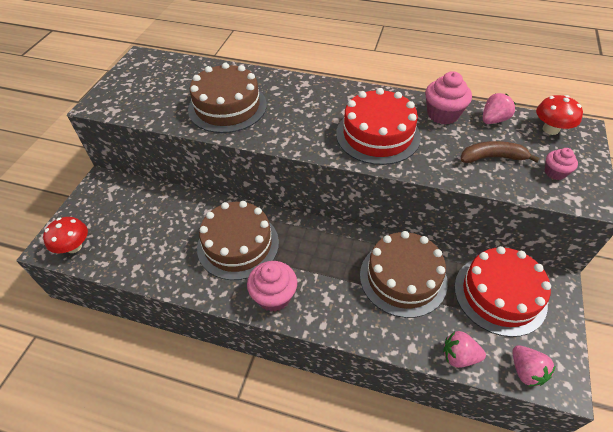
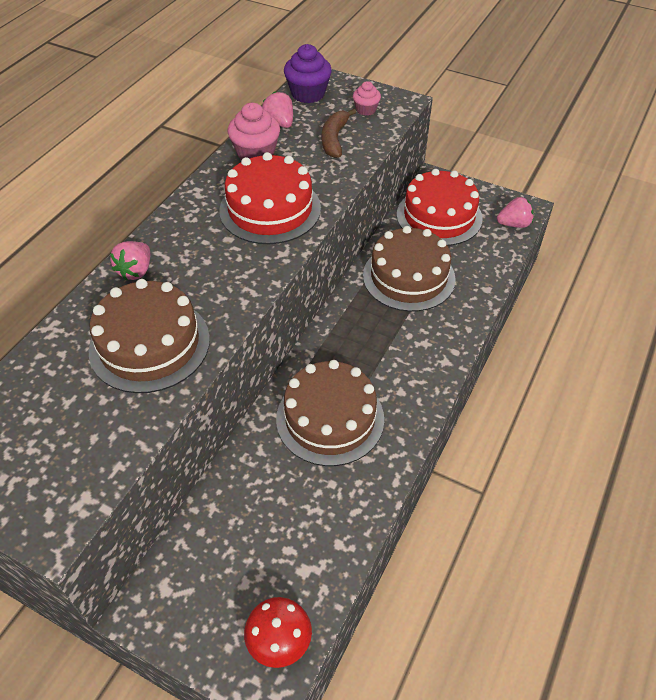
camera: 80 degrees left, 0 degrees up
pink cupcake [247,261,297,312] -> none
pink strawberry [443,331,486,368] -> pink strawberry moved to [110,241,150,280]
red mushroom [536,95,583,135] -> purple cupcake [284,44,332,103]

